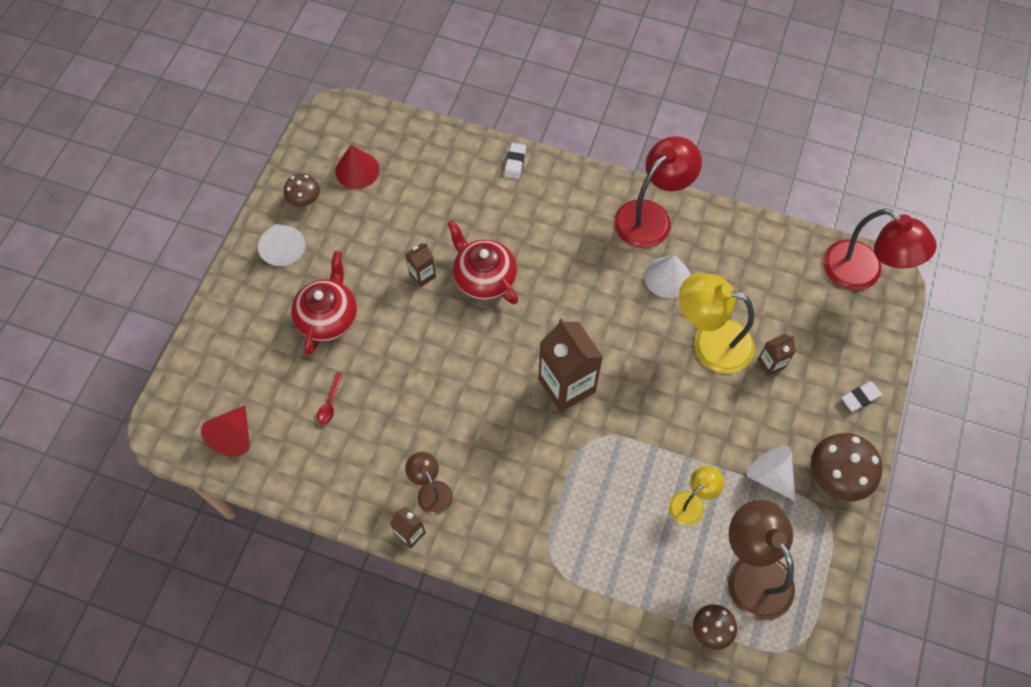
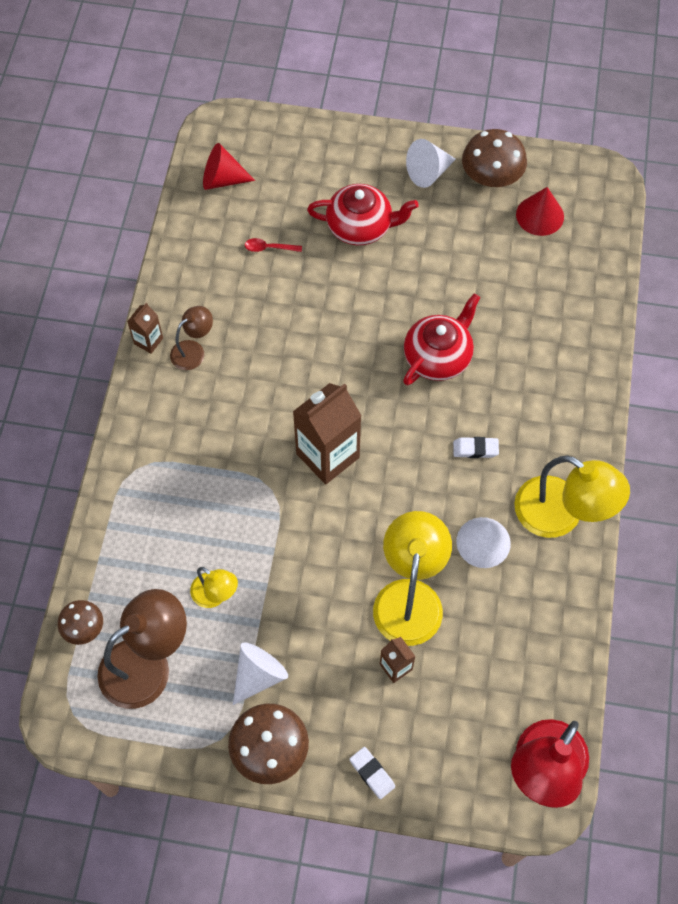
camera: 80 degrees right, 0 degrees up
brown mushroom [284,174,320,207] -> brown mushroom [462,129,527,187], size x1.68
brown carton [405,243,436,287] -> none
white eraser [504,143,526,179] -> white eraser moved to [453,437,499,458]
red lamp [614,136,702,248] -> yellow lamp [514,456,630,538]

